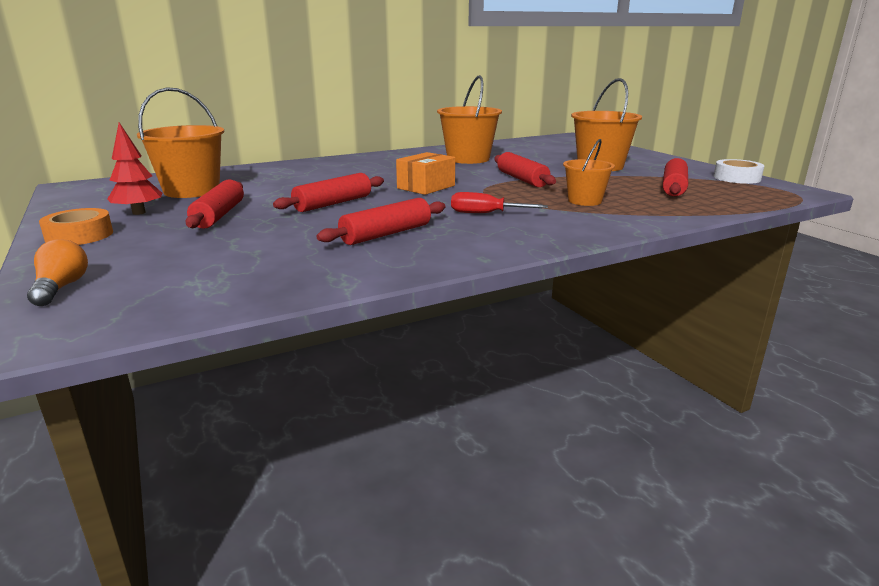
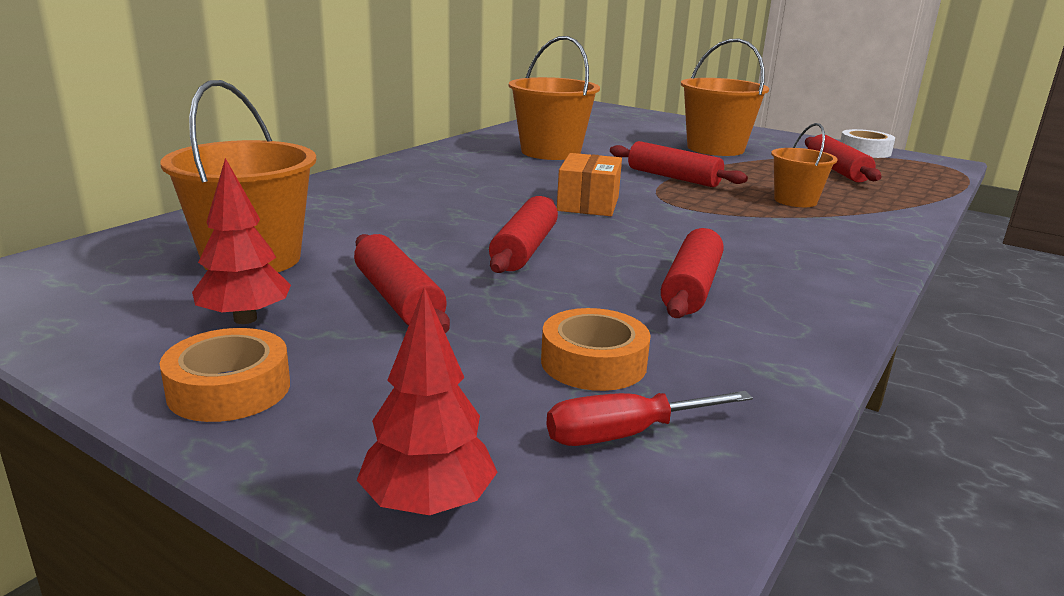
camera: 30 degrees left, 0 degrees up
orange light bulb [27,239,88,306] -> red tree [357,286,498,515]
red screwdriver [451,192,548,213] -> red screwdriver moved to [547,391,753,446]
none -> orange tape [541,308,651,391]

